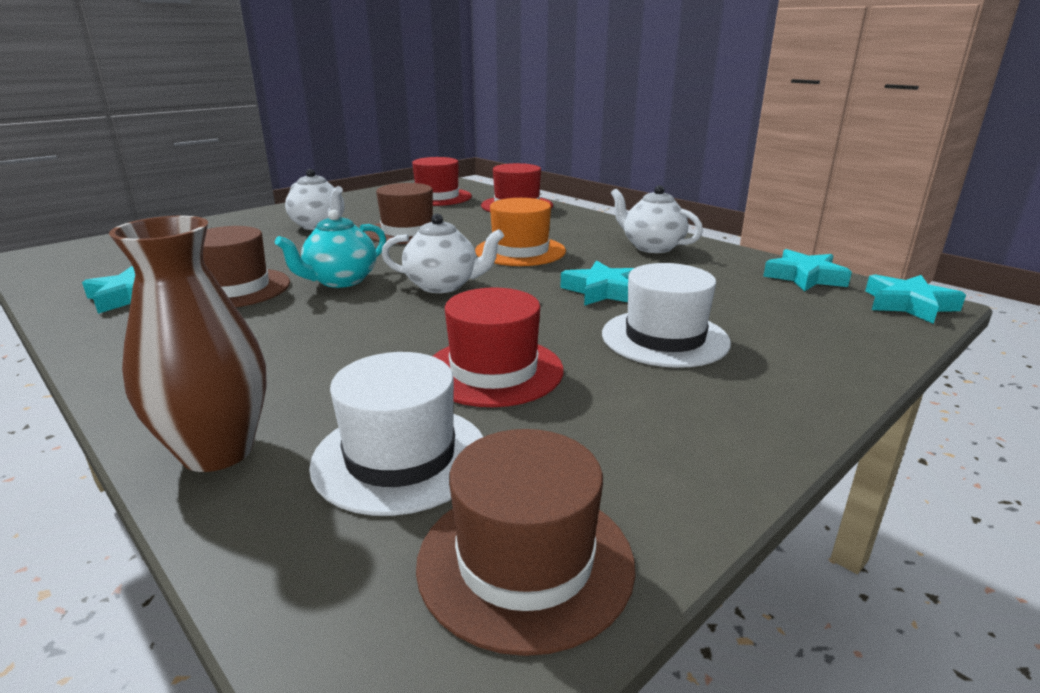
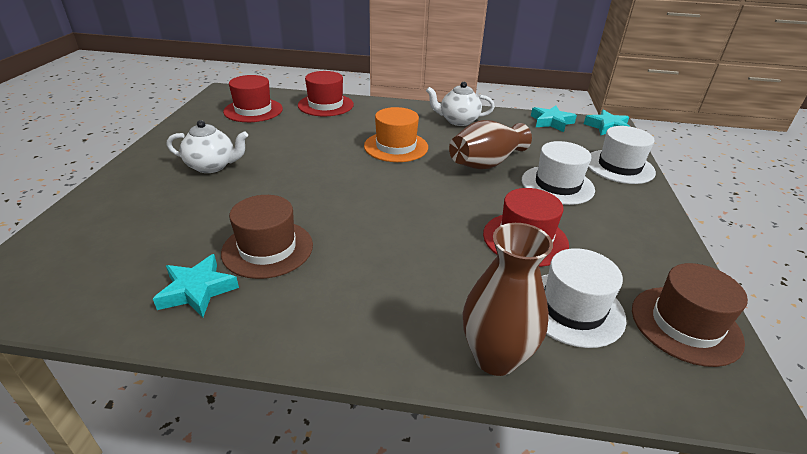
camera: 40 degrees left, 10 degrees up
turquoise teapot [275,210,386,288] -> none
brown hat [366,183,433,244] -> none
white teapot [381,214,504,293] -> none
turquoise star [560,260,634,306] -> brown vase [449,120,532,169]
none -> white hat [588,126,656,184]

